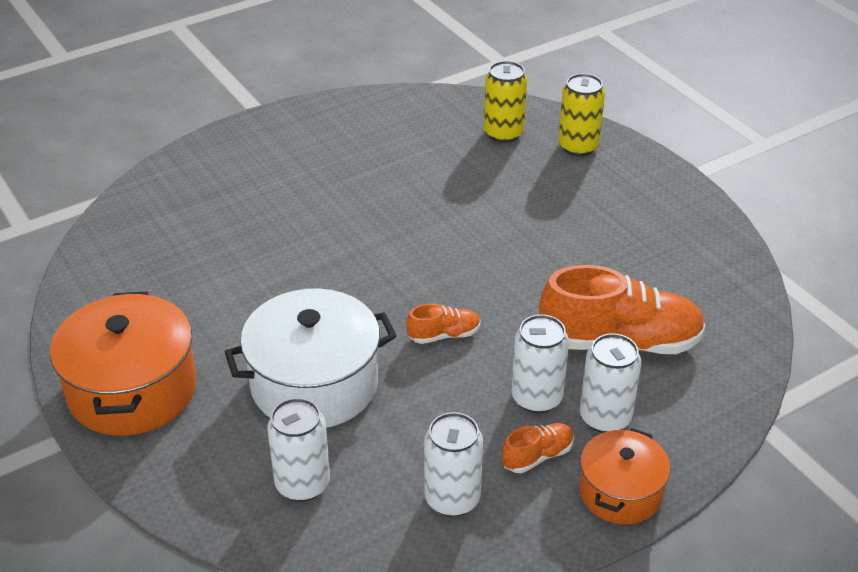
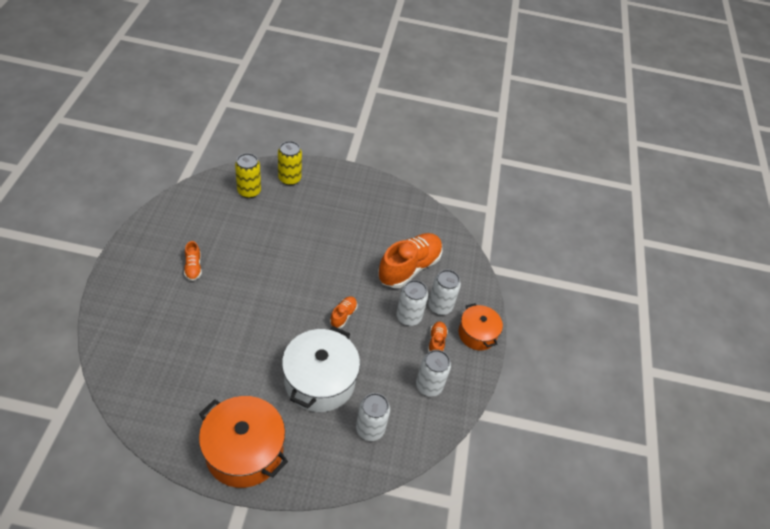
camera: 55 degrees left, 10 degrees up
none -> orange shoe [184,241,202,281]

